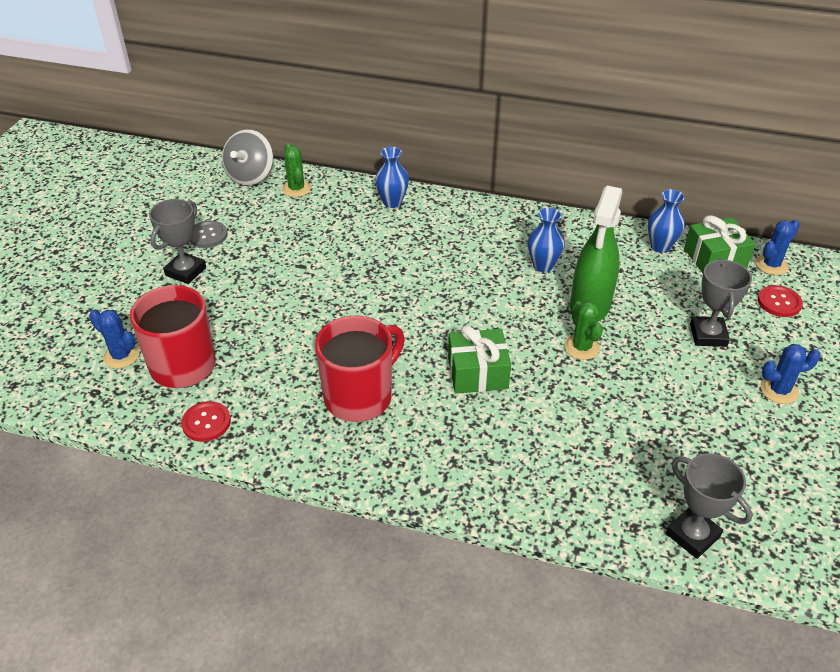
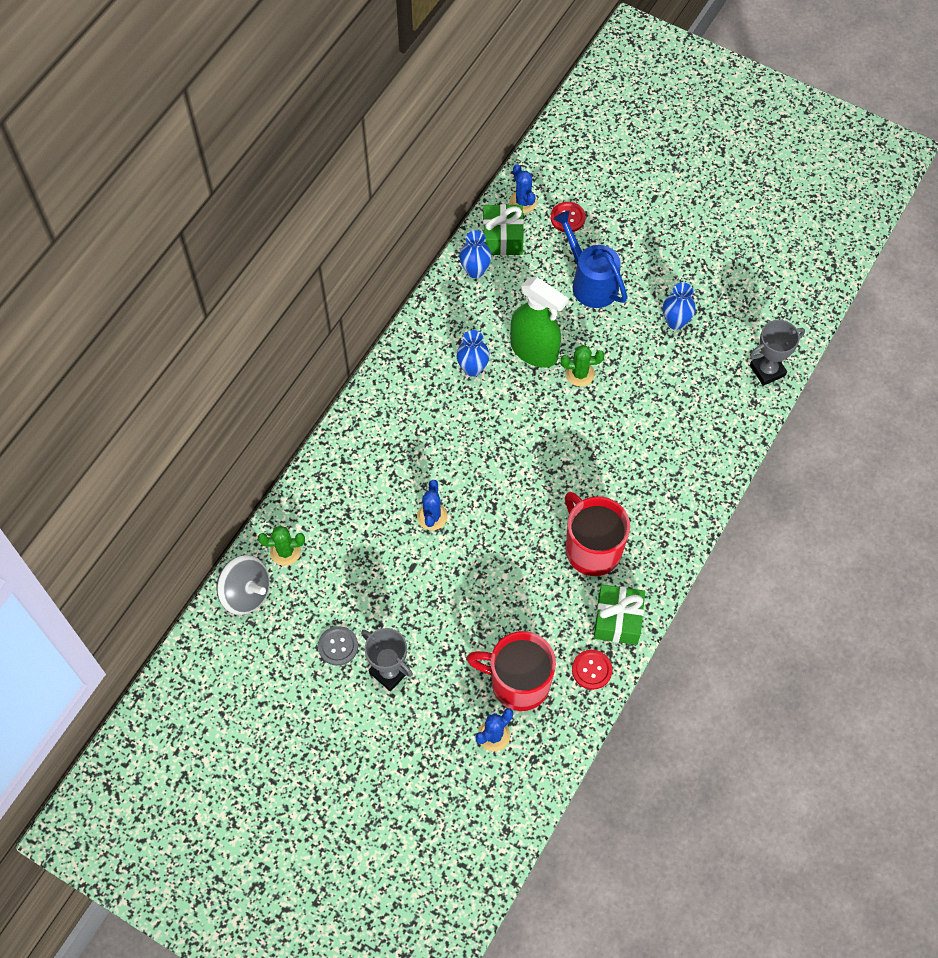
camera: 75 degrees left, 20 degrees up
blue vase [375,147,409,208] -> blue vase moved to [663,282,696,330]
green gift [448,325,511,393] -> green gift moved to [594,585,645,645]
grey trophy [690,259,752,347] -> blue watering can [553,210,628,308]
blue cactus [761,344,821,404] -> blue cactus moved to [417,480,447,530]

